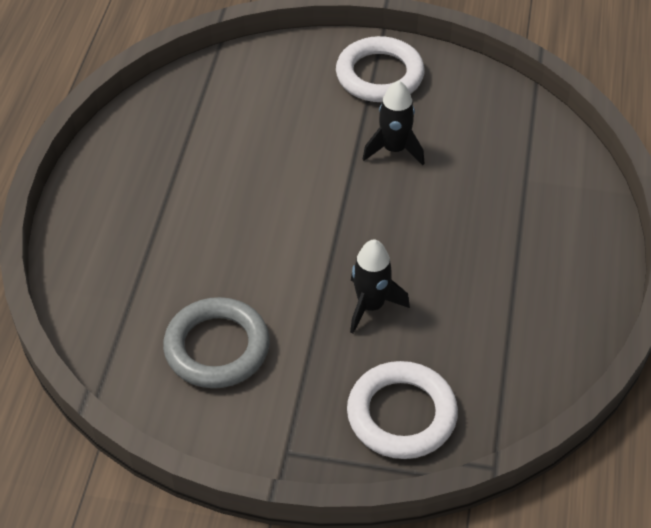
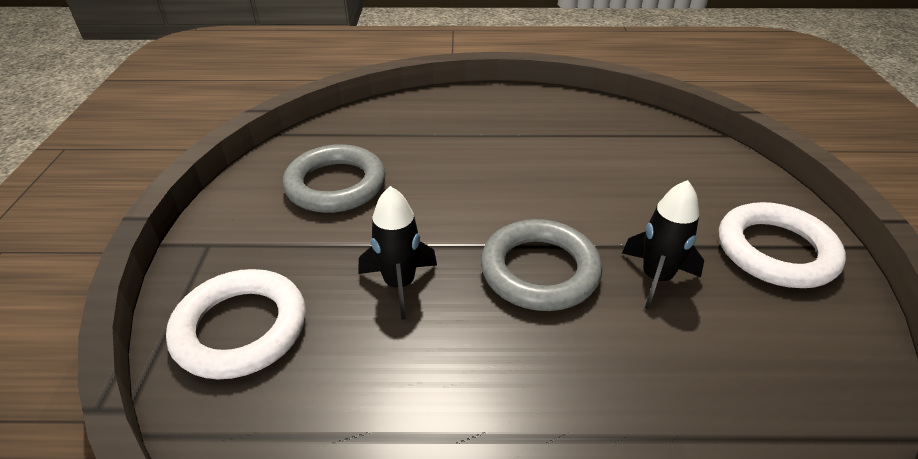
camera: 80 degrees right, 10 degrees down
none -> grey ring [481,219,602,311]

